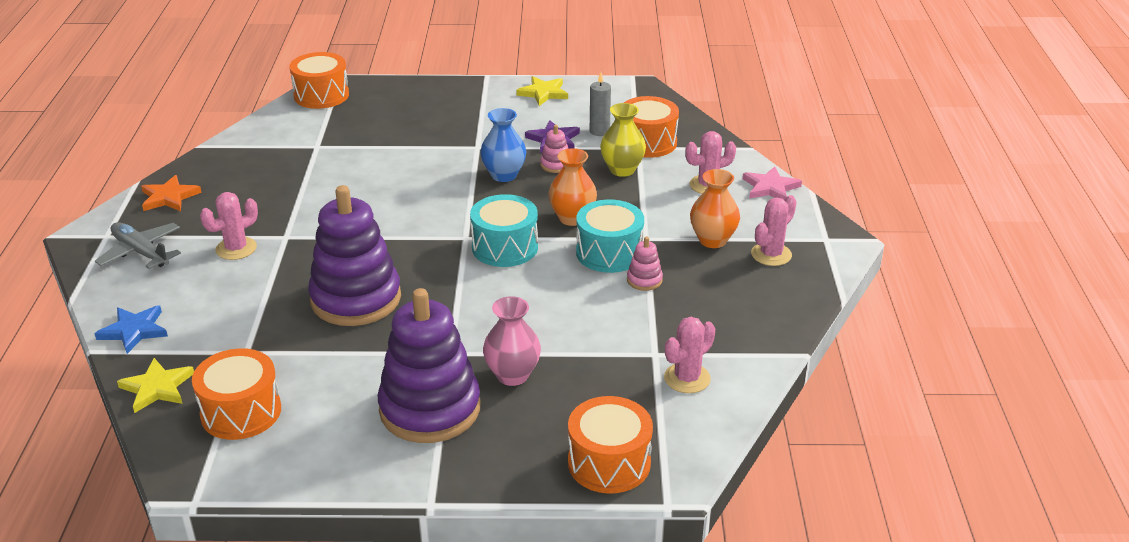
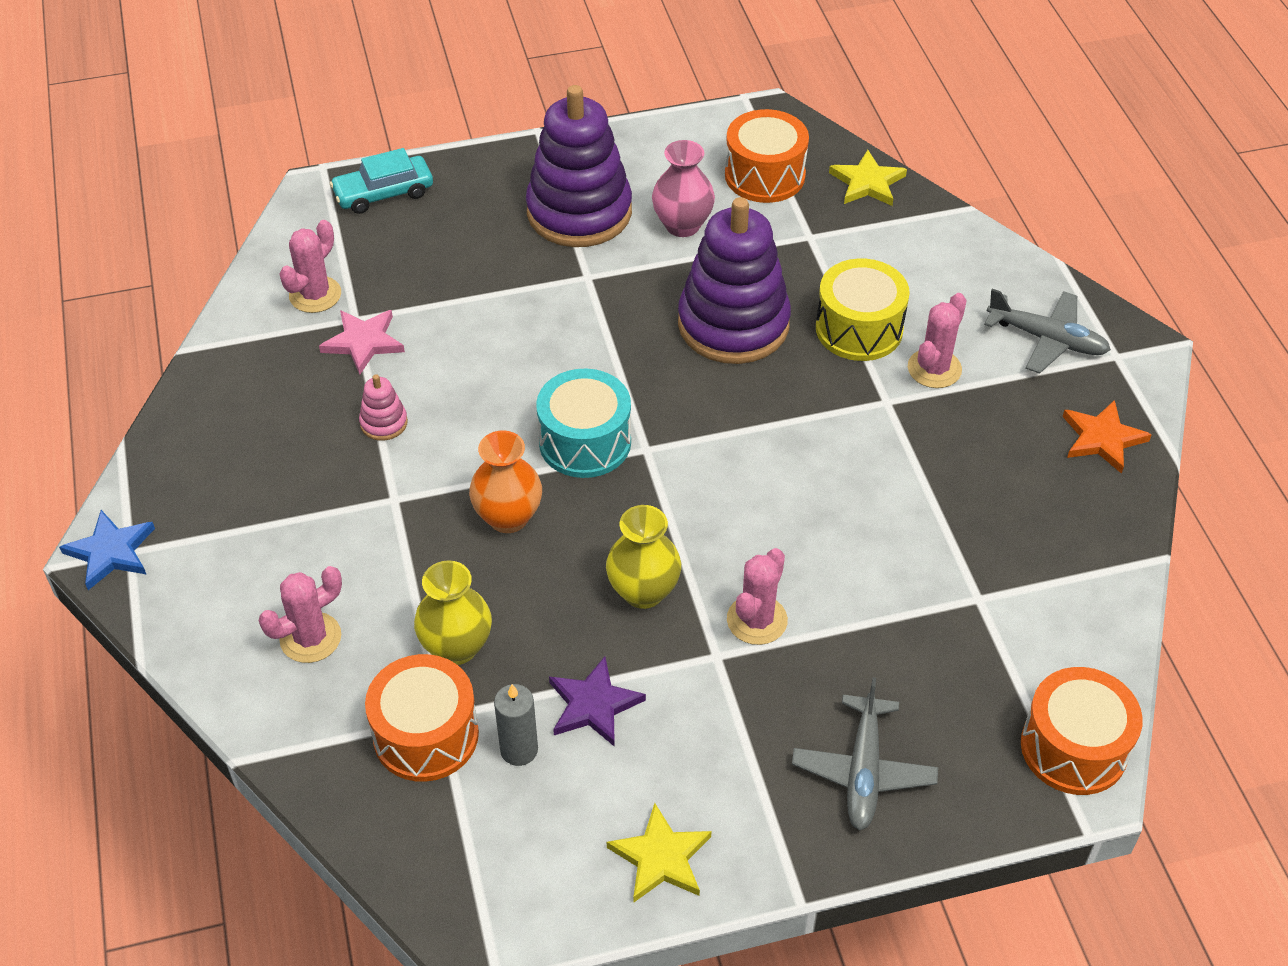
camera: 165 degrees right, 15 degrees up
blue star [94,305,168,354] -> blue star moved to [59,510,155,590]
blue vase [480,108,527,182] -> yellow vase [606,505,681,609]
pink vase [483,296,541,386] -> pink vase moved to [652,140,715,237]
pink stacking toy [540,125,568,173] -> none
orange drum [568,396,653,494] -> turquoise car [330,148,433,214]
turquoise drum [576,200,644,273] -> none
orange vase [690,169,740,248] -> none
pink star [743,166,802,200] -> pink star moved to [319,310,405,375]
pink cactus [751,195,797,266] -> pink cactus moved to [727,548,788,645]
none -> grey plane [792,677,938,831]
none -> yellow drum [816,258,910,361]

